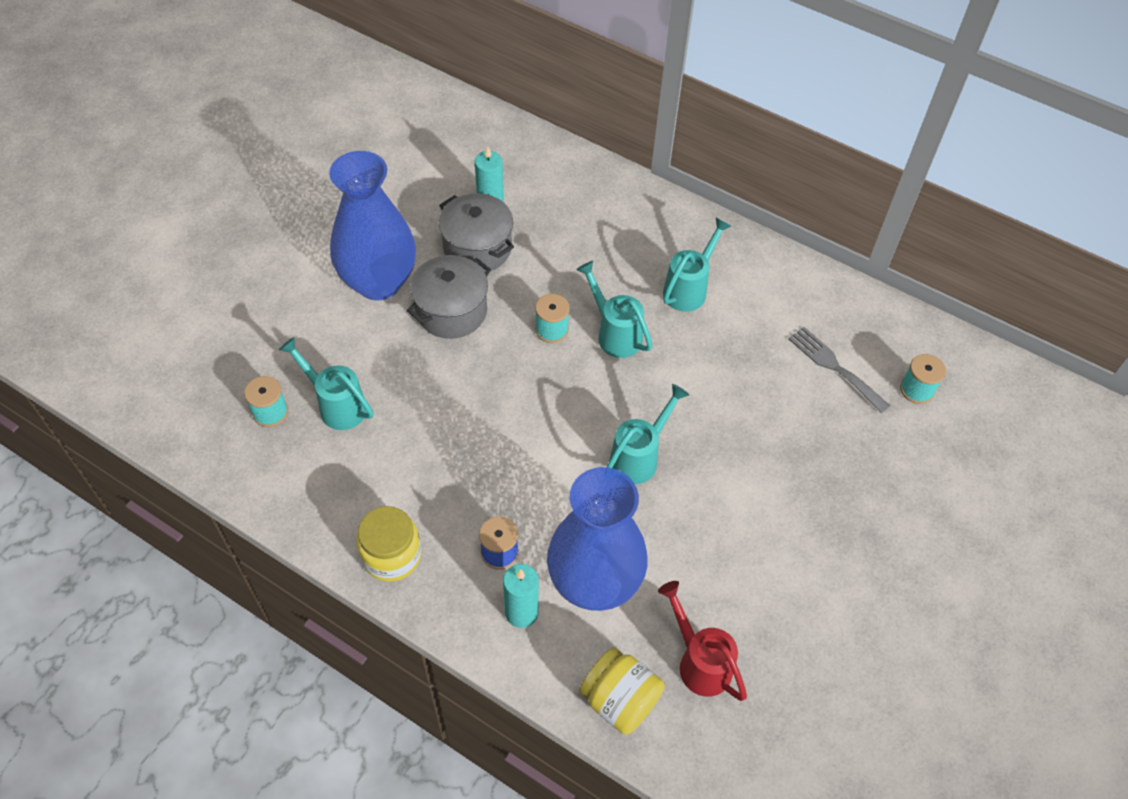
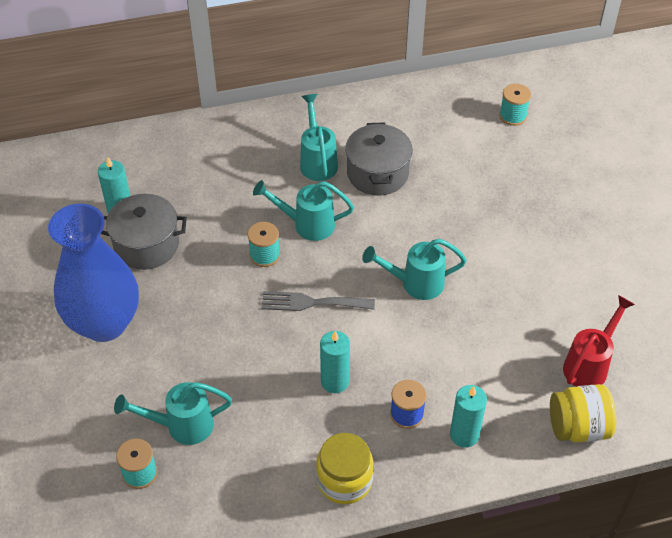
camera: 45 degrees left, 5 degrees down
grey pot [407,255,491,339] -> grey pot moved to [345,122,413,196]
blue vase [547,467,648,611] -> none
turquoise watering can [607,384,689,484] -> turquoise watering can turned 90 degrees counterclockwise [362,239,467,300]
red watering can [658,581,747,701] -> red watering can turned 120 degrees clockwise [563,295,635,387]
grey fork [788,327,890,413] -> grey fork moved to [262,291,375,311]
none -> turquoise candle [320,331,350,393]

